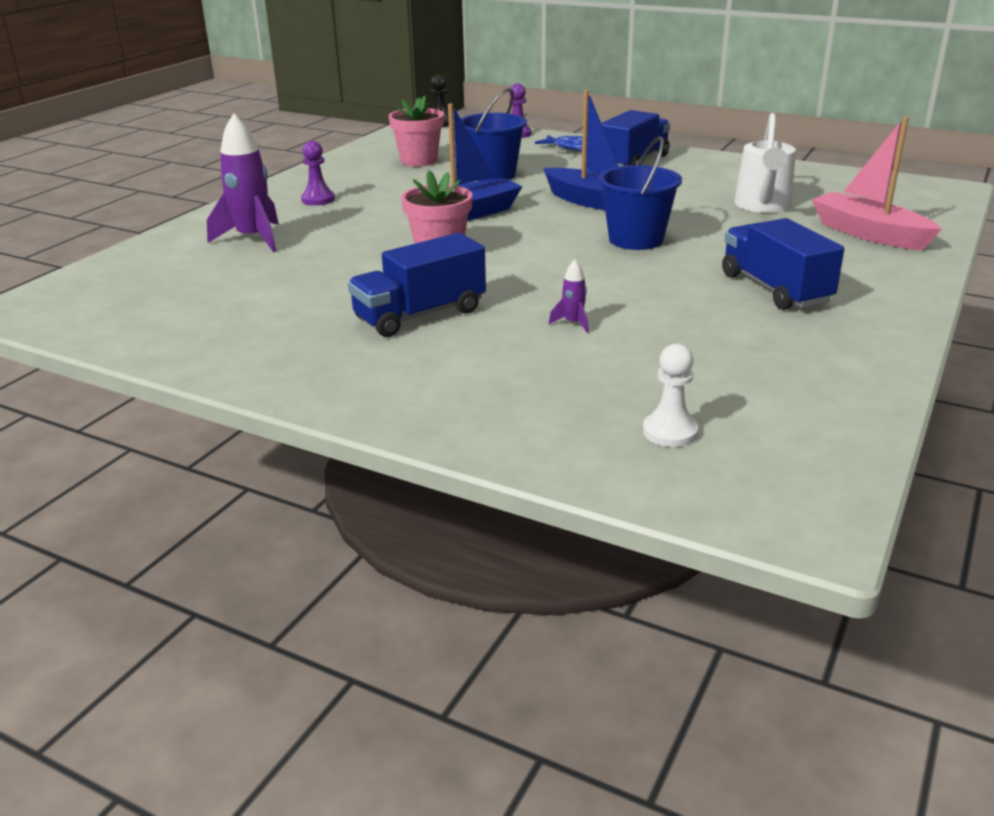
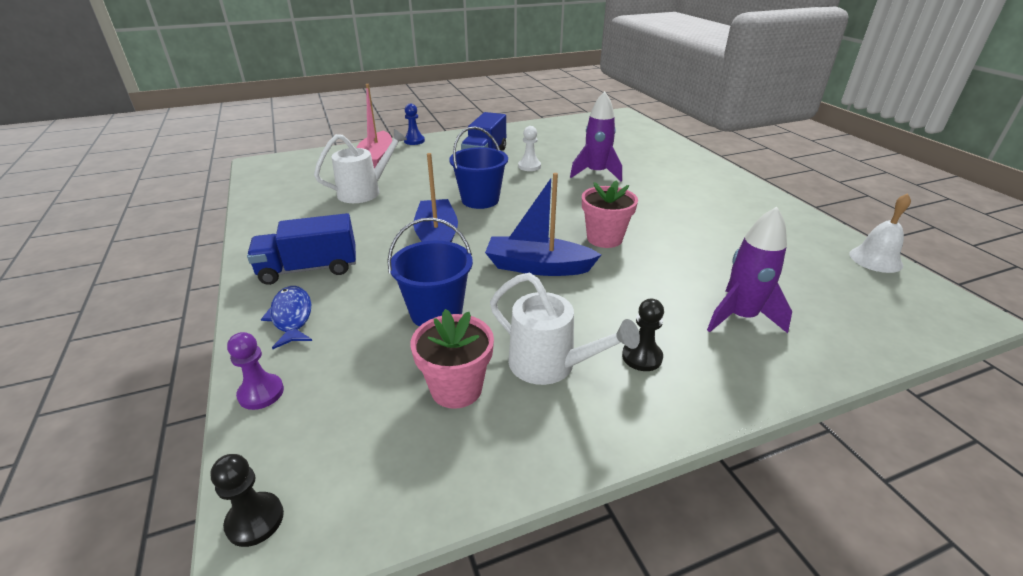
camera: 140 degrees left, 5 degrees up
purple pawn [301,141,335,206] -> black pawn [622,299,664,371]
blue truck [348,233,486,337] -> none
purple rocket [549,260,589,333] -> purple rocket [570,91,622,181], size x2.22
white pawn [643,344,698,447] -> white pawn moved to [518,126,541,171]
none -> blue pawn [404,103,425,145]
none -> white watering can [490,273,640,385]
none -> white bell [849,193,911,273]

